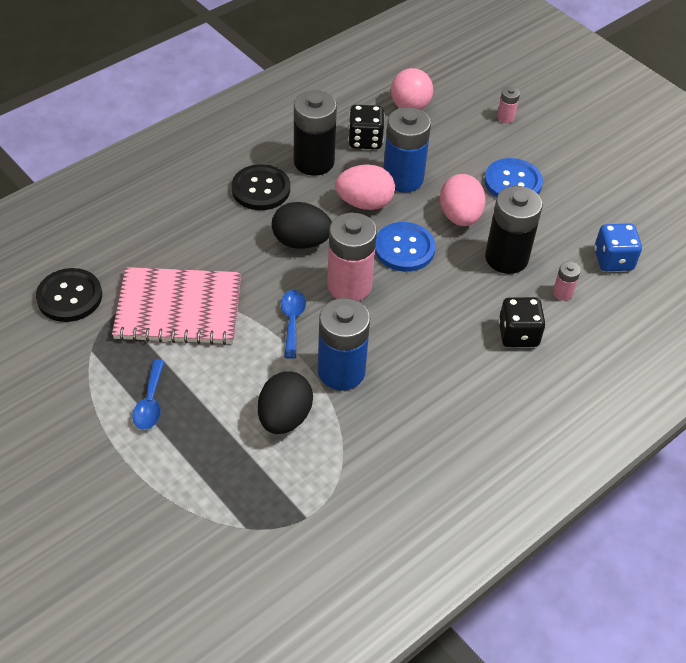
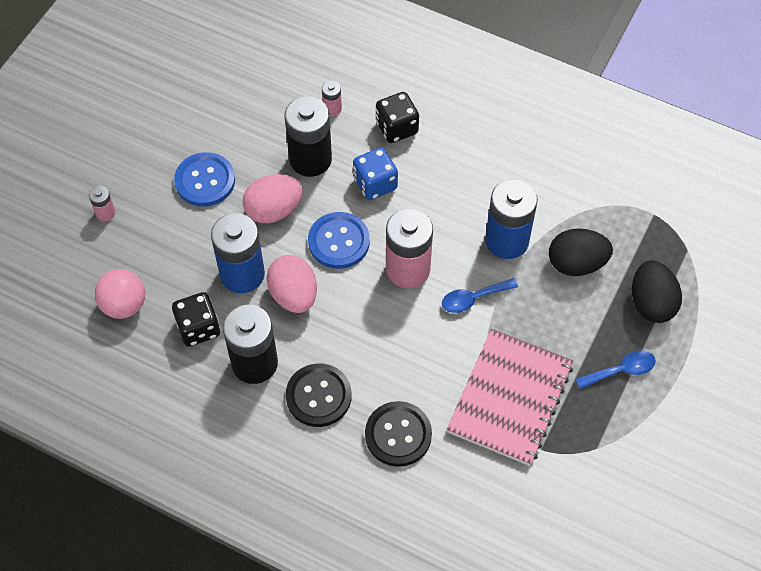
camera: 110 degrees left, 10 degrees up
black button [36,268,102,322] -> black button moved to [365,401,432,467]
pink notebook [112,267,241,345] -> pink notebook turned 45 degrees clockwise [446,329,573,466]
black egg [272,202,332,249] -> black egg moved to [632,260,682,323]
blue dice [594,223,642,271] -> blue dice moved to [353,147,398,200]

